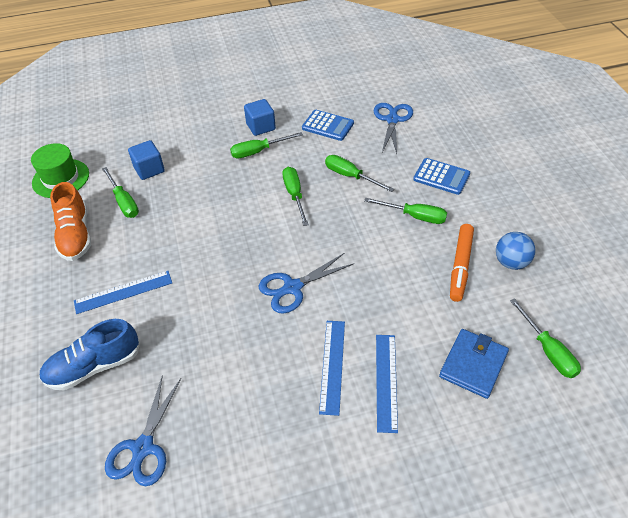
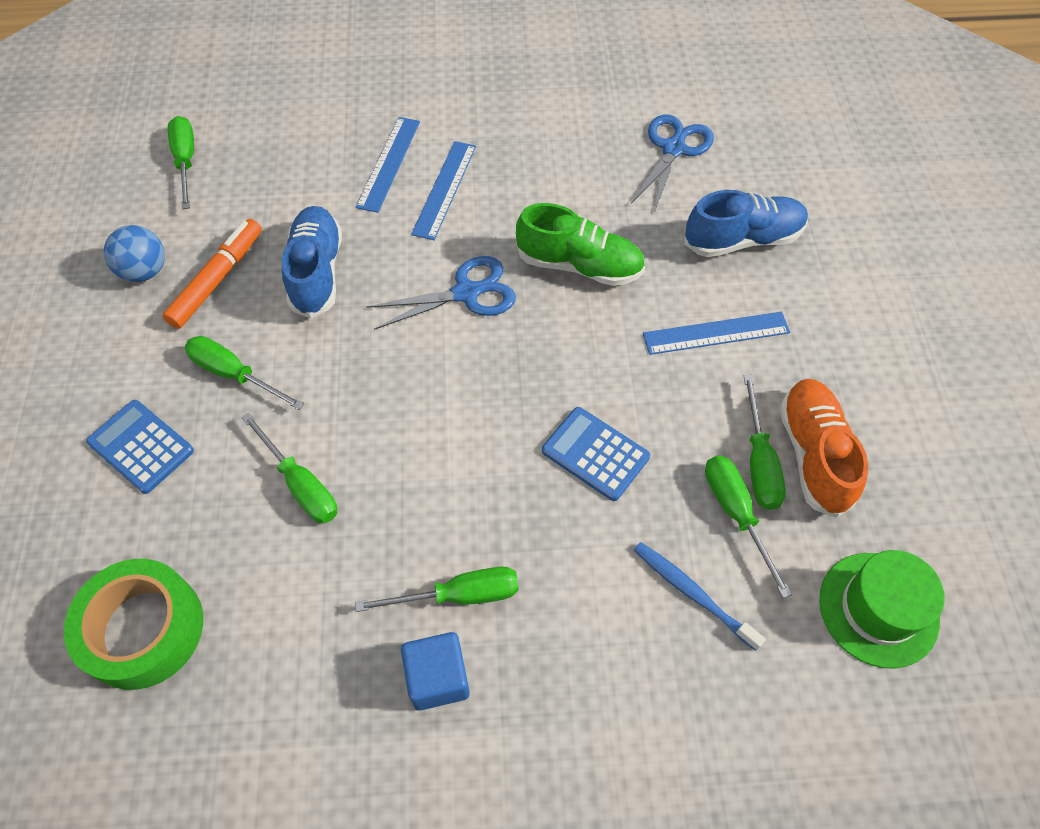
camera: 170 degrees left, 10 degrees up
blue cube [128,140,165,180] -> blue toothbrush [634,542,766,651]
green screwdriver [282,167,309,226] -> green screwdriver moved to [744,375,786,510]
blue calculator [302,110,354,141] -> blue calculator moved to [542,407,650,501]
blue scissors [374,103,413,154] -> green tape [64,559,203,690]
blue wallet [439,329,509,399] -> none
none -> blue shoe [282,206,342,318]
none -> green shoe [516,203,645,286]

